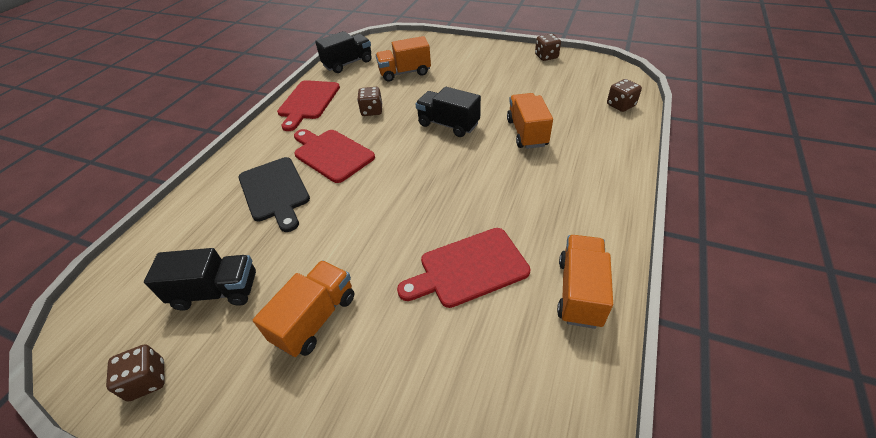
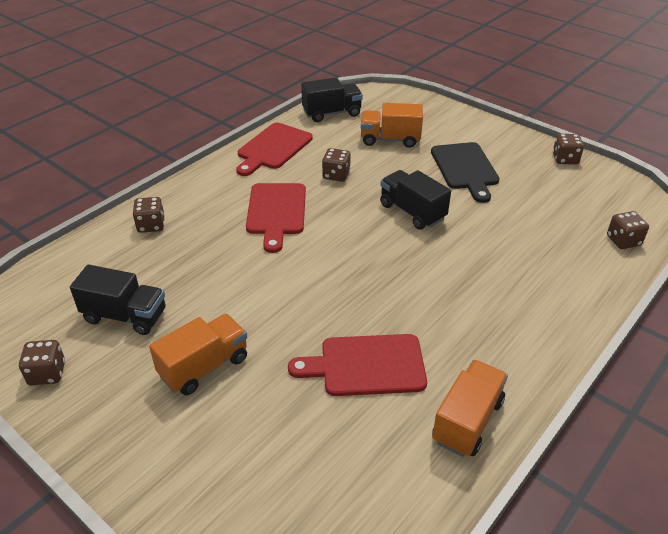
camera: 15 degrees right, 5 degrees down
black cutting board [239,157,310,232] -> black cutting board moved to [431,142,500,203]
red cutting board [294,129,375,183] -> red cutting board turned 150 degrees counterclockwise [246,183,306,253]
orange truck [507,93,553,149] -> none
none -> brown dice [133,197,165,233]

